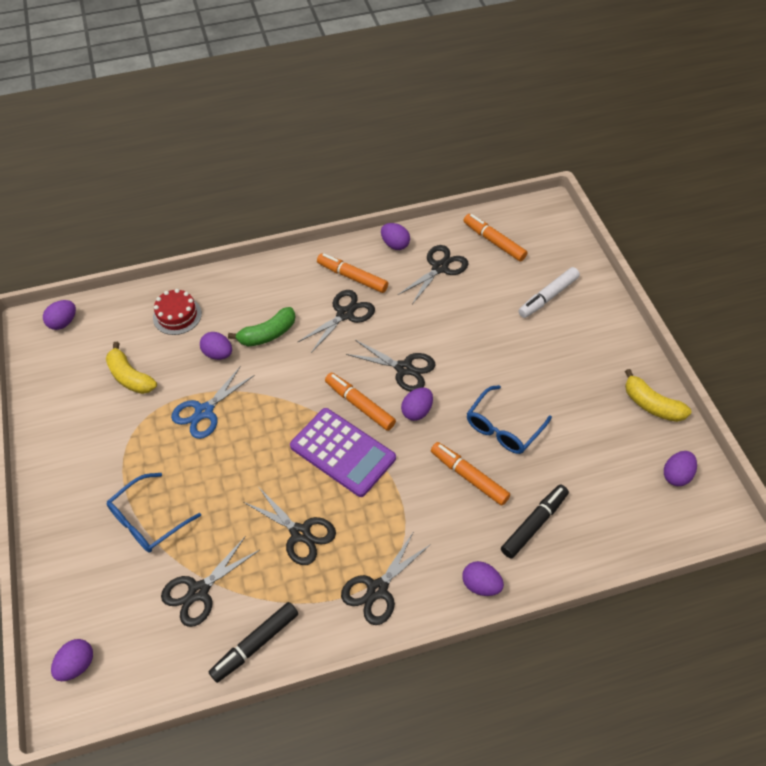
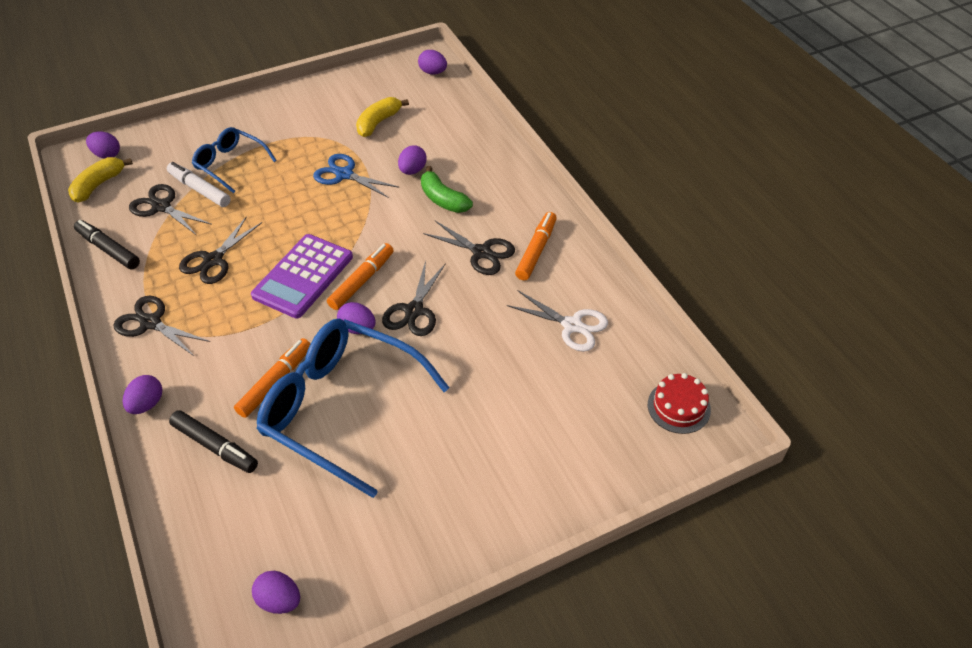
camera: 80 degrees right, 5 degrees down
red cake [153,289,202,335] -> red cake moved to [648,373,711,434]
purple egg [381,223,410,250] -> none
black scissors [398,245,468,304] -> white scissors [507,290,608,352]
orange marker [463,214,527,262] -> none
blue glasses [467,385,552,454] -> blue glasses [257,319,450,498], size x1.87
white marker [518,267,580,318] -> white marker moved to [167,162,231,207]
yellow banana [625,369,691,422] -> yellow banana moved to [68,157,133,202]

